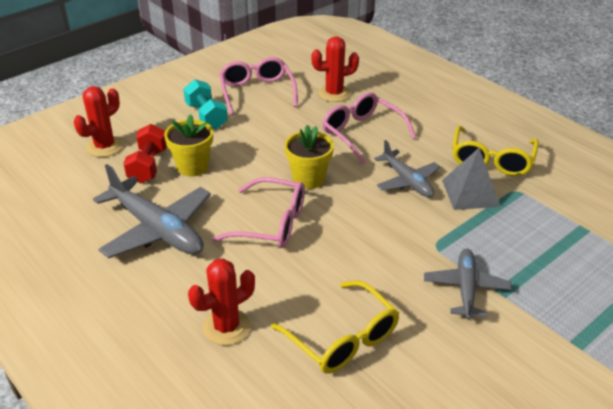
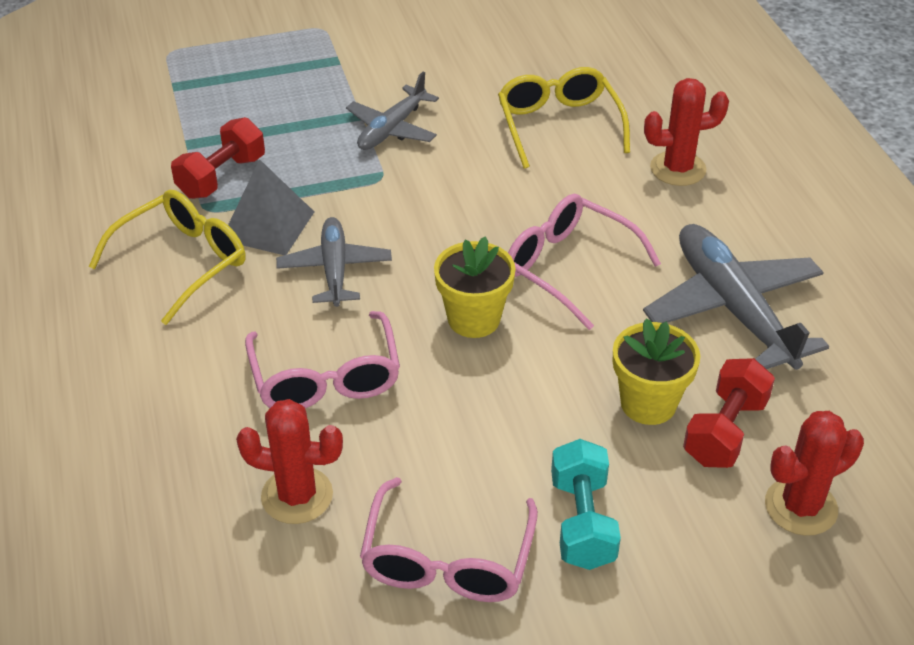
camera: 155 degrees left, 5 degrees up
none -> red dumbbell [171,117,265,199]

